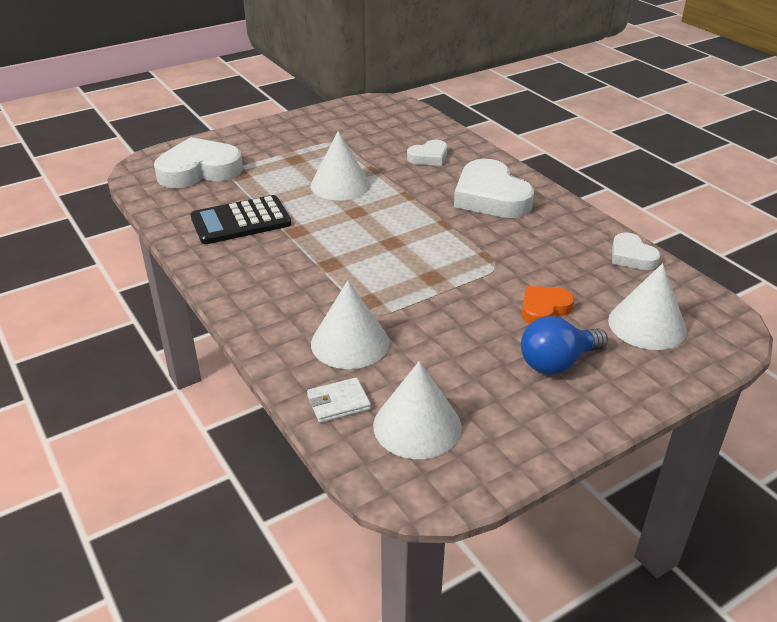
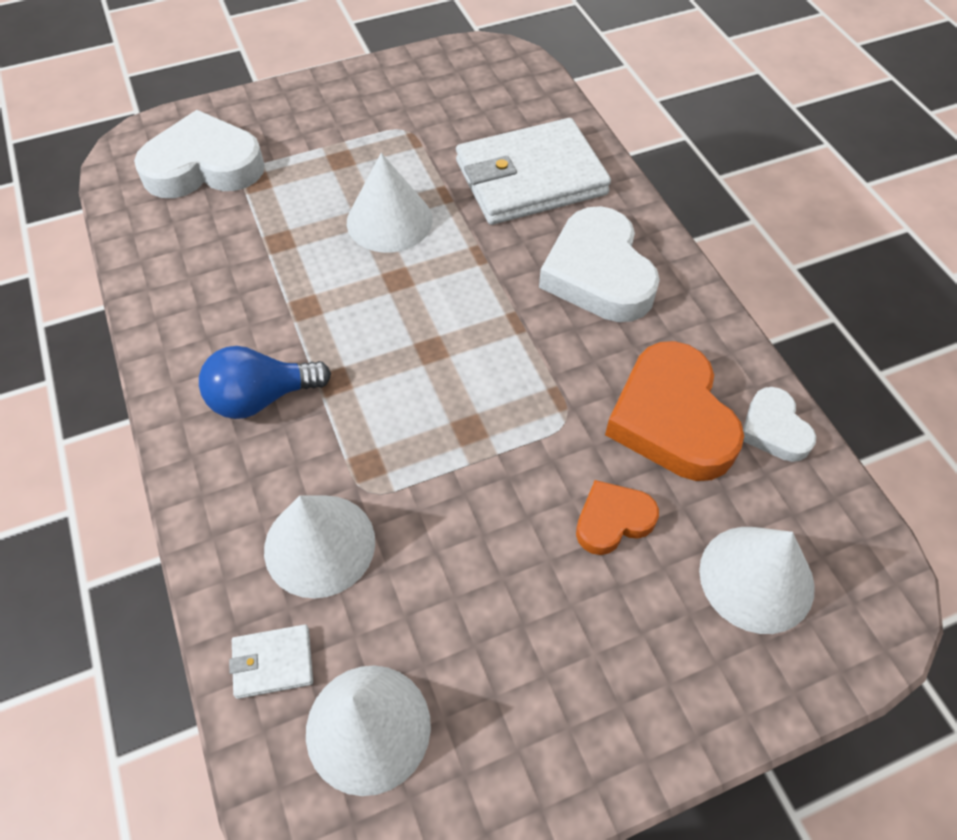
camera: 10 degrees right, 20 degrees up
black calculator [191,195,291,244] -> none
white heart [407,140,447,166] -> white wallet [456,118,611,225]
blue light bulb [521,316,608,375] -> blue light bulb moved to [199,346,331,419]
none -> orange heart [605,341,744,481]

